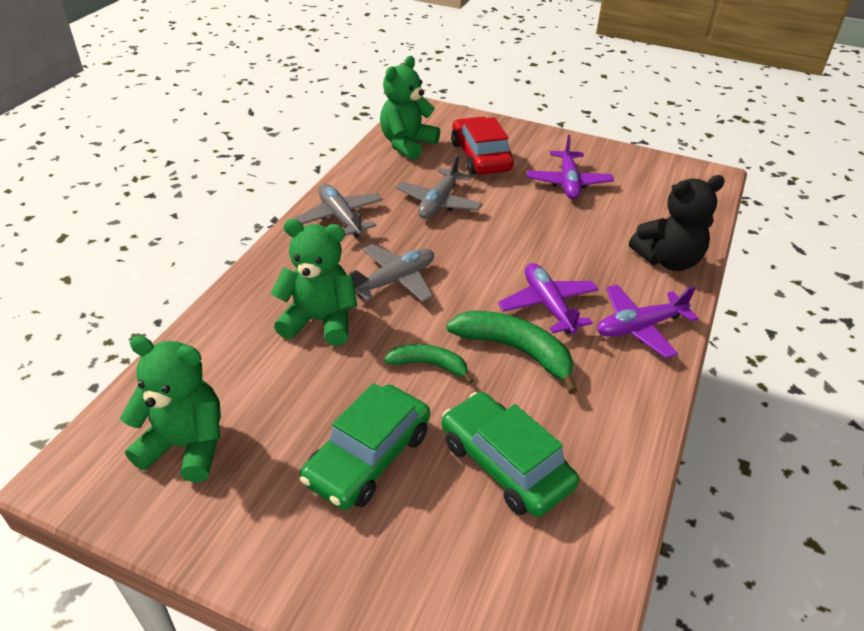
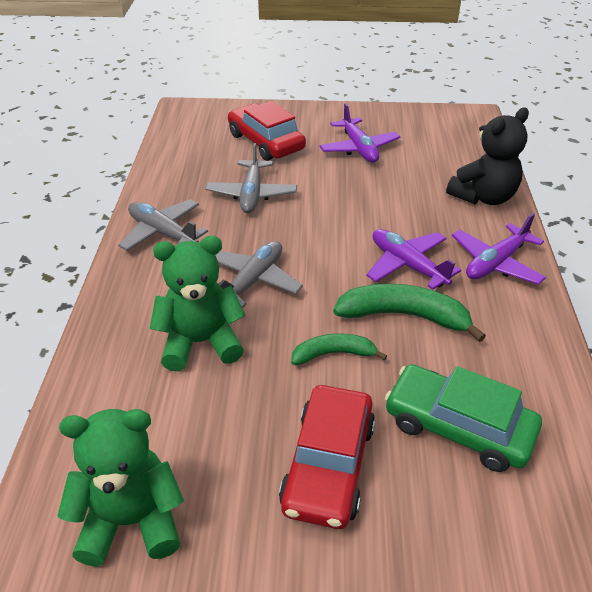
camera: 20 degrees left, 0 degrees up
green car [300,383,430,510] -> red car [279,385,375,529]
green teddy bear [380,56,440,160] -> none

